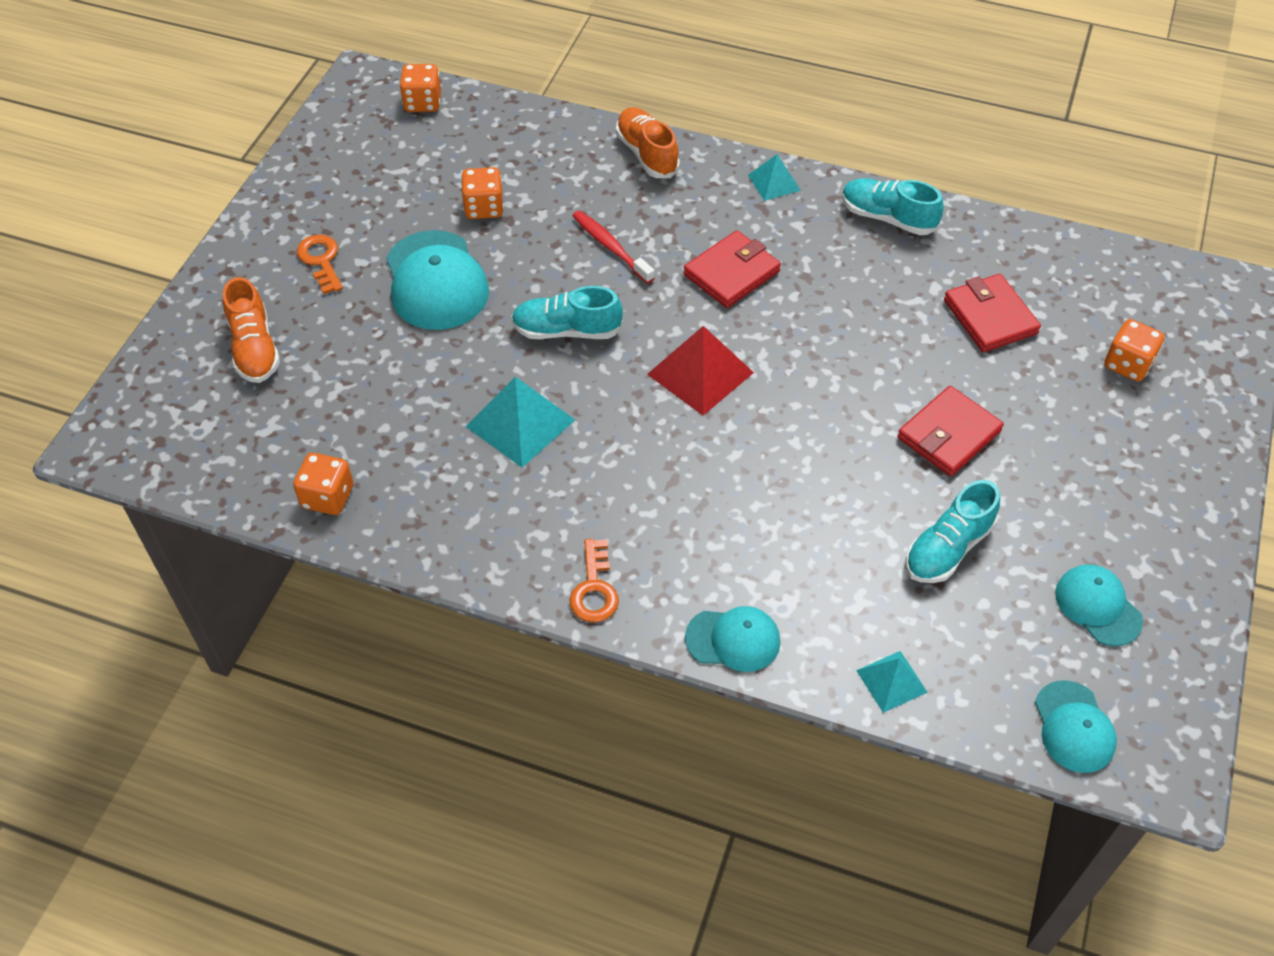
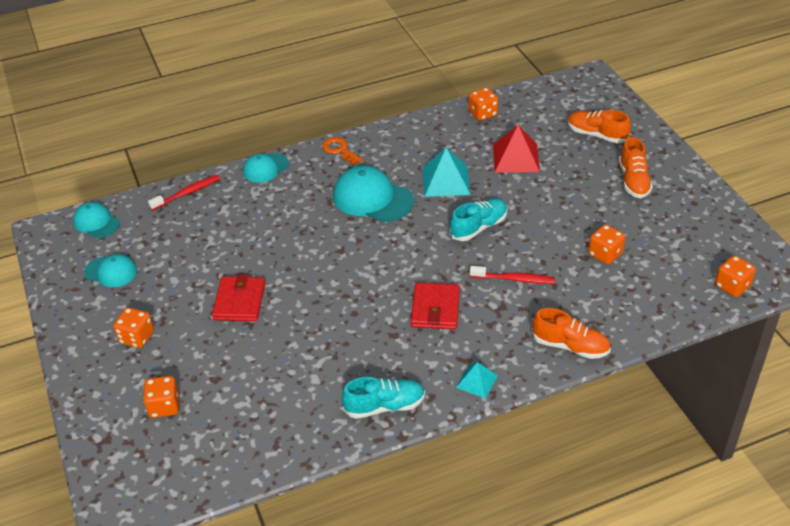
camera: 140 degrees right, 10 degrees down
orange key [297,235,343,294] -> orange shoe [619,137,653,198]
turquoise cap [386,230,489,330] -> turquoise cap moved to [333,166,414,222]
red pyramid [647,326,754,416] -> red pyramid moved to [493,125,540,173]
turquoise pyramid [856,651,928,713] -> red toothbrush [148,175,220,211]
turquoise shoe [905,480,1000,583] -> none
red wallet [944,274,1041,352] -> none
none -> orange dice [113,307,154,348]

